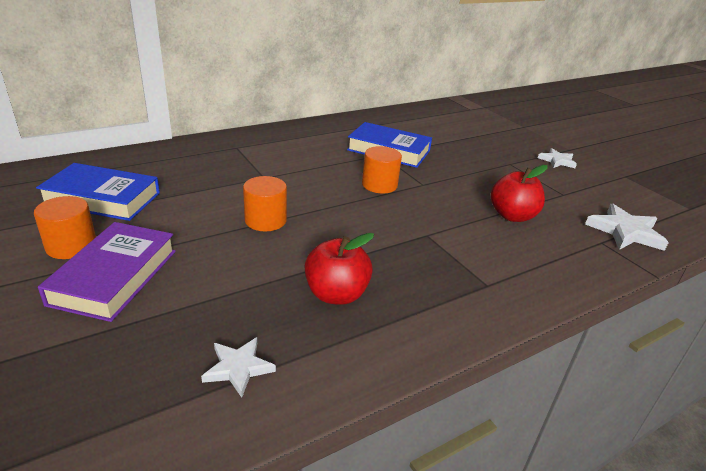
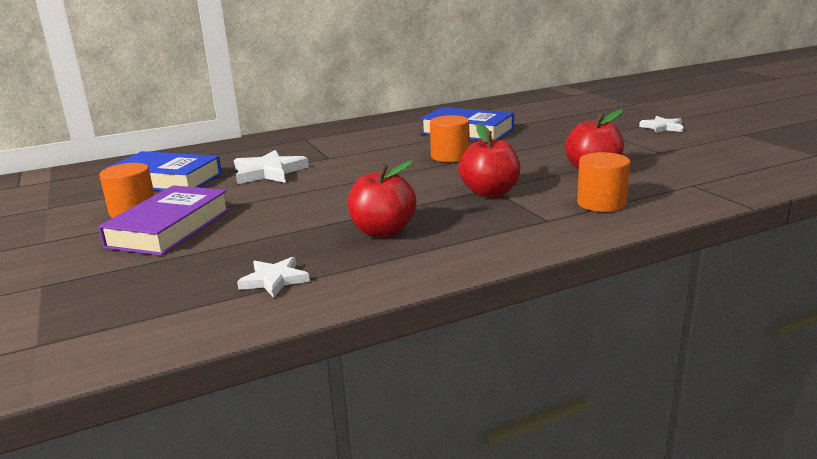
camera: 10 degrees right, 10 degrees down
orange cylinder [243,176,287,231] -> orange cylinder moved to [577,152,630,212]
white star [585,204,669,251] -> white star moved to [234,150,309,184]
none -> red apple [459,124,521,197]

